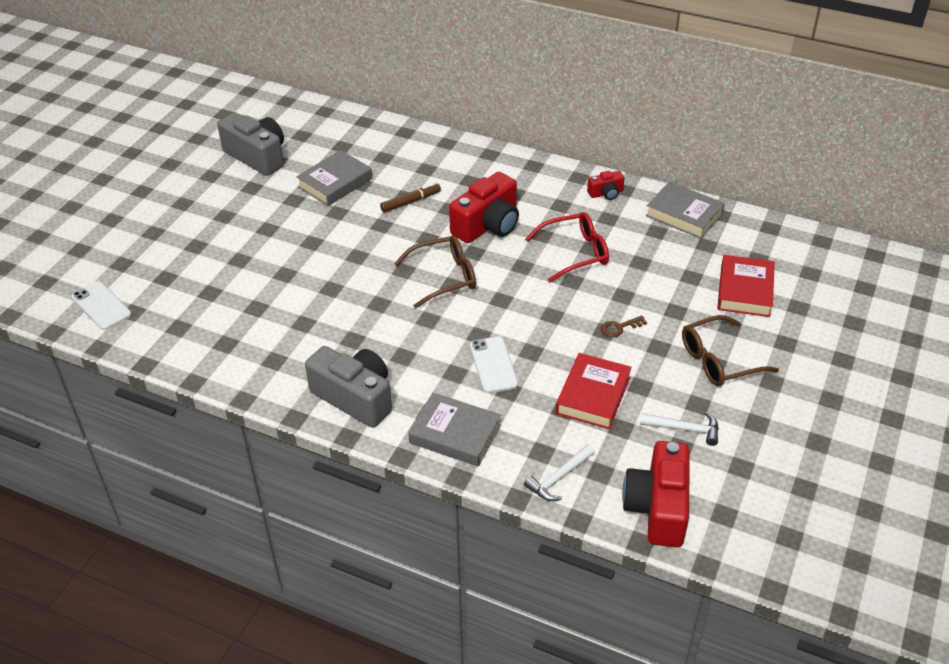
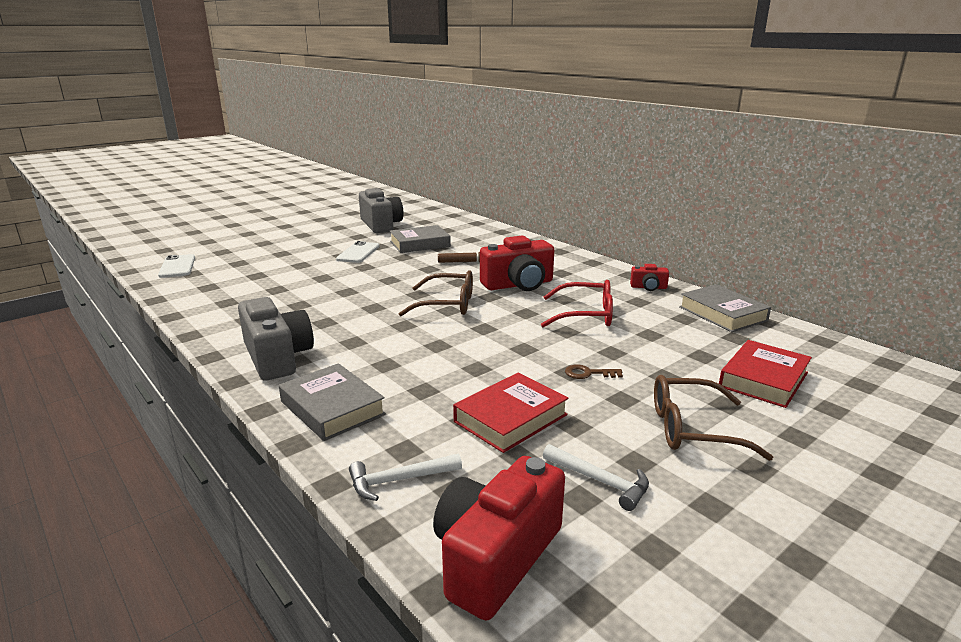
camera: 25 degrees right, 20 degrees down
white phone [470,336,518,393] -> white phone moved to [336,241,379,263]

